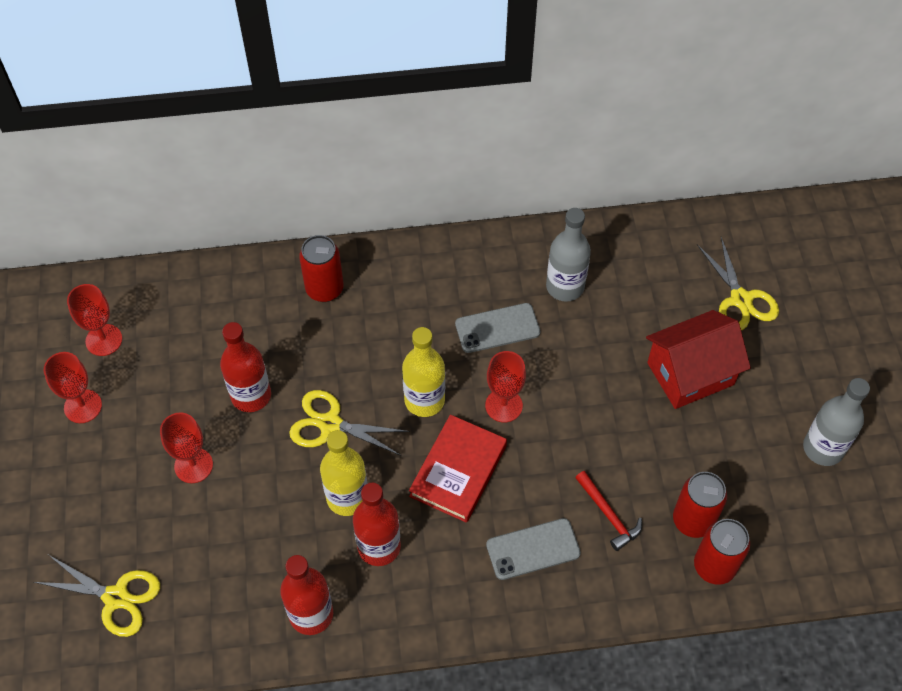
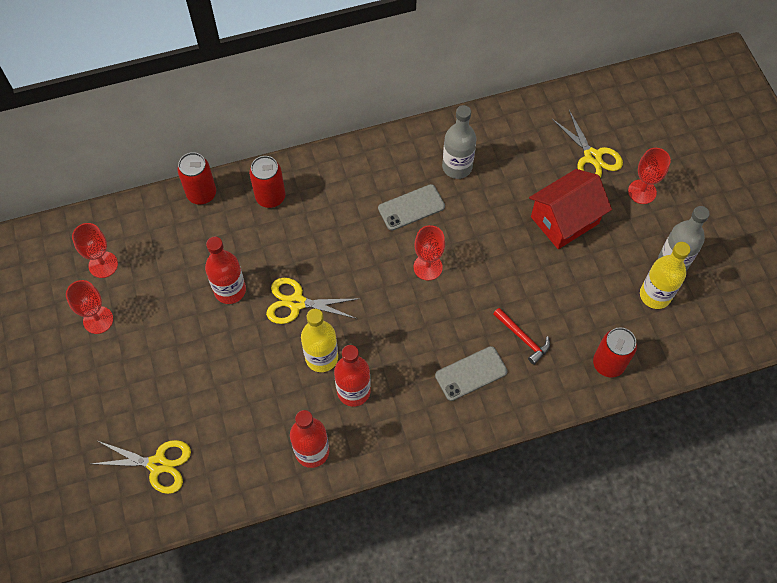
camera: 10 degrees left, 5 degrees up
red goblet [160,412,213,483] -> red goblet moved to [628,148,671,204]
yellow bottle [402,327,445,417] -> yellow bottle moved to [640,242,690,309]
red book [409,415,507,523] -> none
red can [673,472,727,538] -> red can moved to [177,152,216,205]

